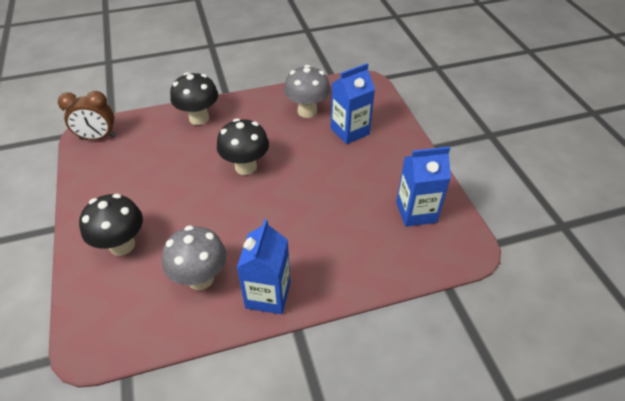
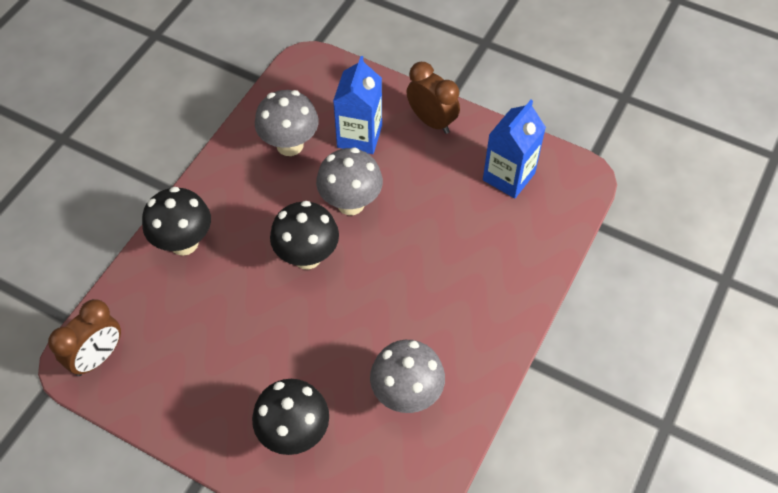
camera: 45 degrees left, 10 degrees up
blue carton [237,219,290,314] -> none
none -> grey mushroom [316,147,383,215]
none -> brown clock [407,62,460,134]

